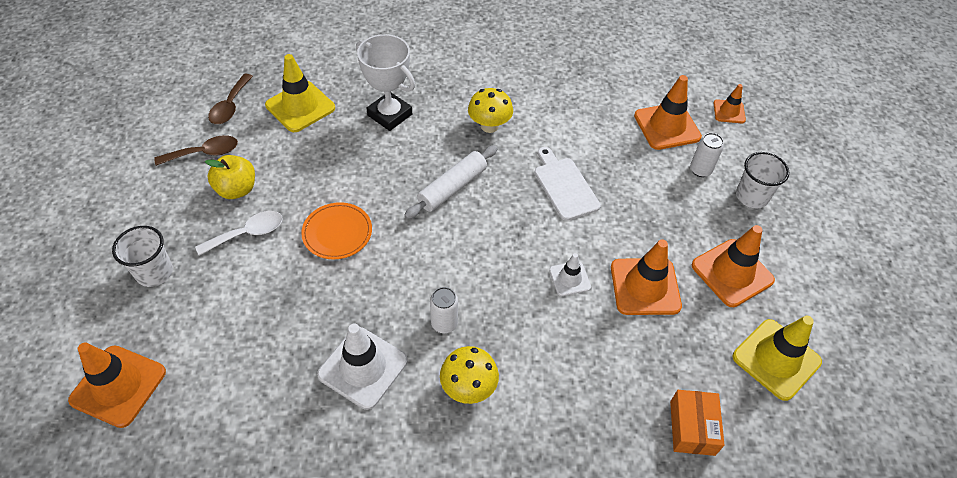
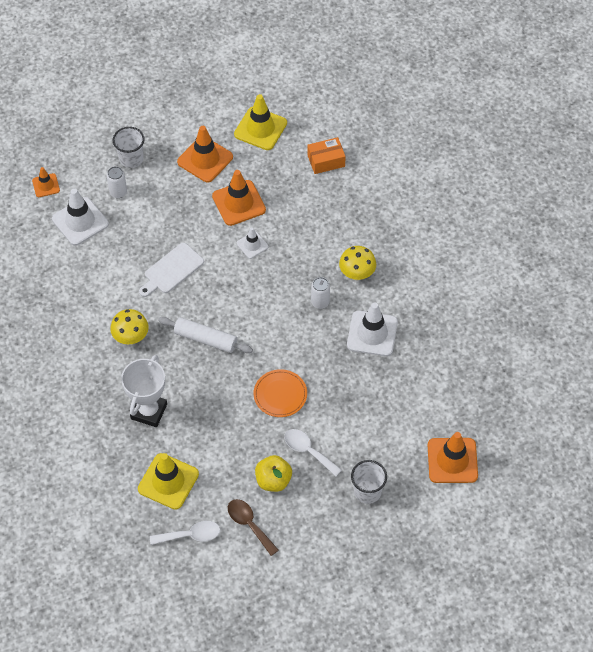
camera: 110 degrees left, 5 degrees up
brown spoon [208,74,253,124] -> white spoon [150,521,220,545]
orange traffic cone [634,75,702,150] -> white traffic cone [52,188,109,246]

